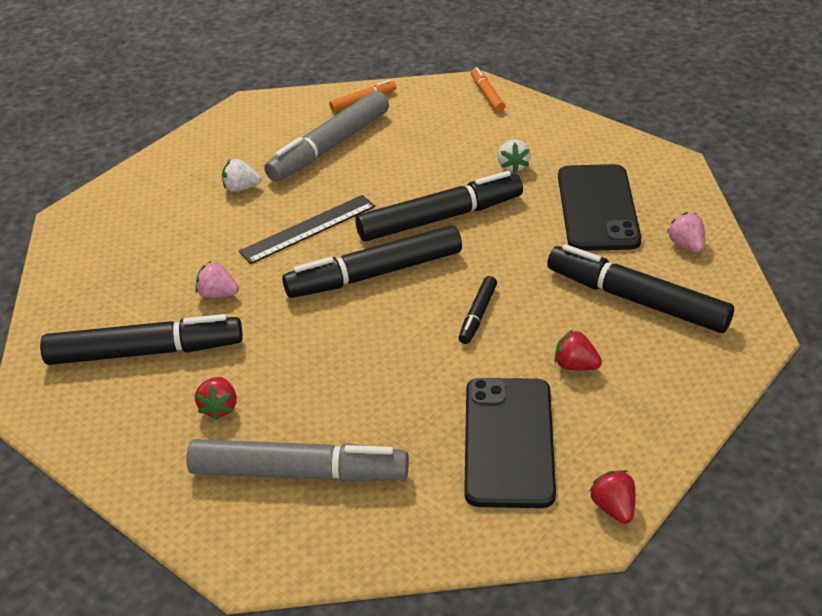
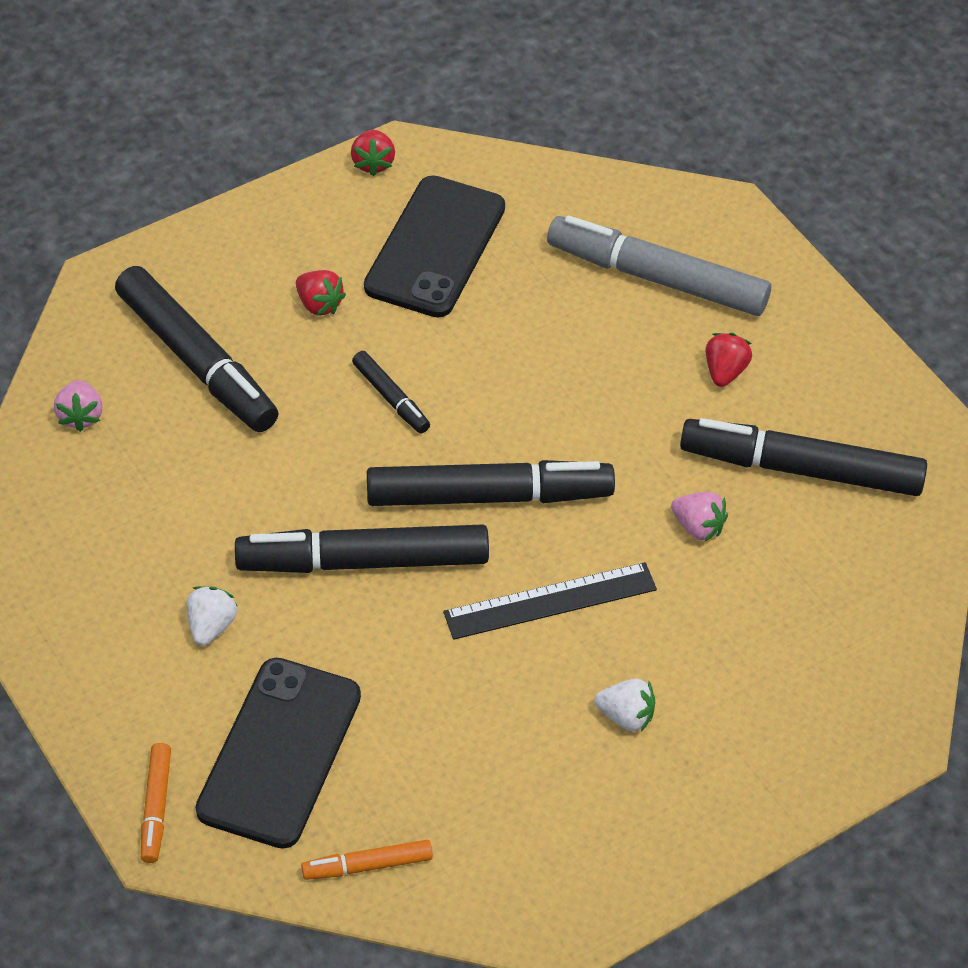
camera: 165 degrees left, 10 degrees up
grey marker [264,91,389,182] -> none
black marker [459,276,497,344] -> black marker turned 105 degrees clockwise [352,351,430,433]
black phone [558,164,641,251] -> black phone moved to [196,658,361,849]

